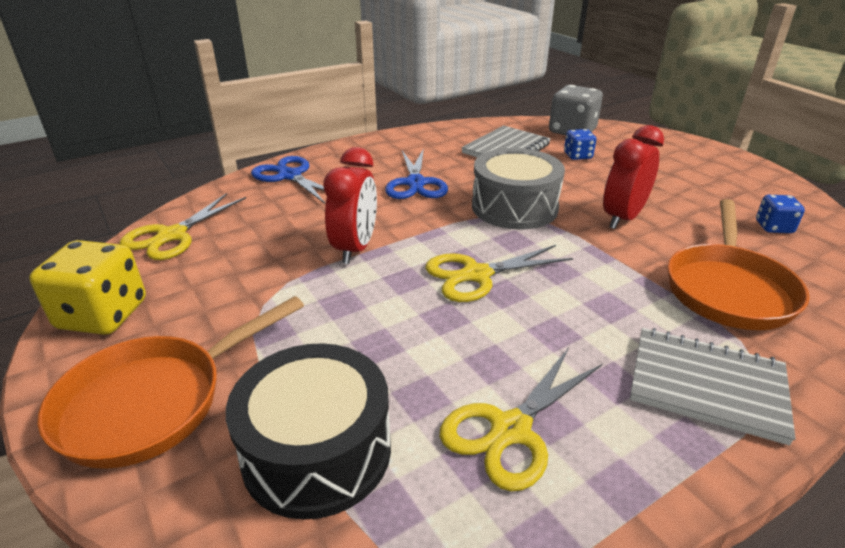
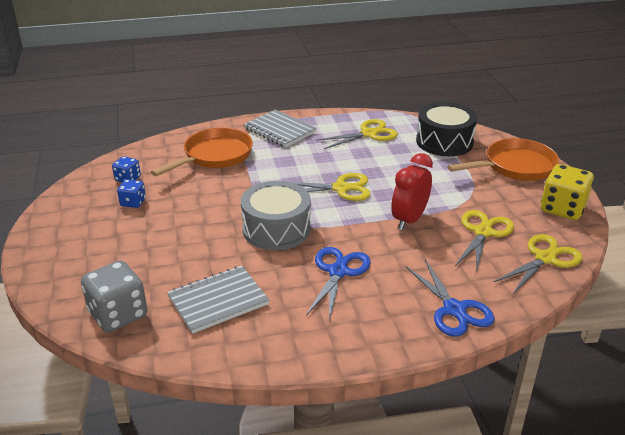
camera: 160 degrees left, 0 degrees up
blue dice [564,129,596,160] -> blue dice moved to [117,179,146,208]
red clock [603,125,664,229] -> none
none -> yellow scissors [455,210,514,274]

